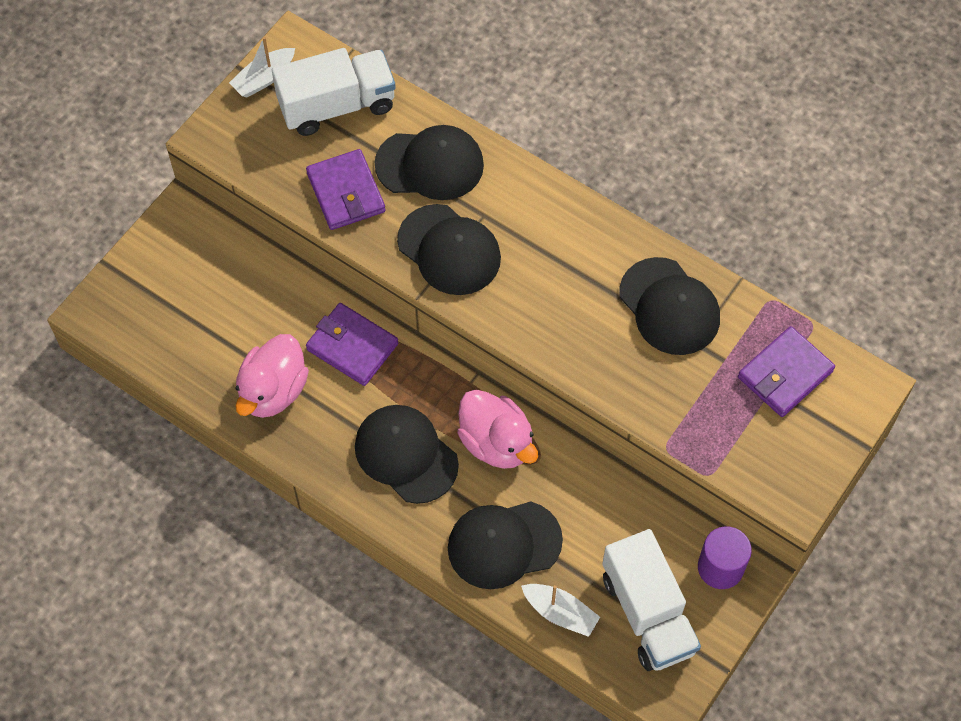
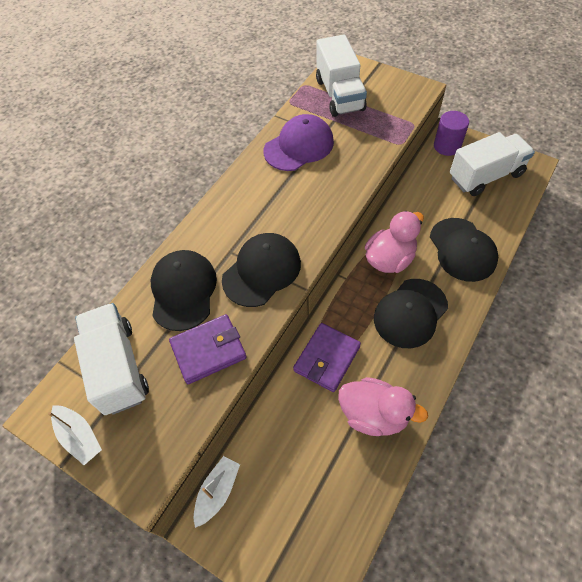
camera: 90 degrees left, 5 degrees down
white boat [521,584,600,637] -> white boat moved to [194,456,240,528]
black cap [619,257,720,355] -> purple cap [263,114,334,171]
purple wallet [738,326,835,417] -> white truck [316,35,367,117]

